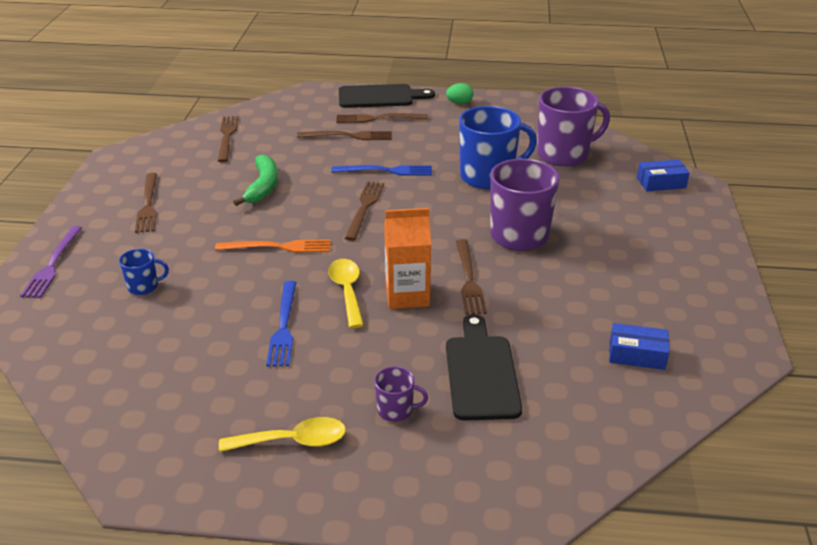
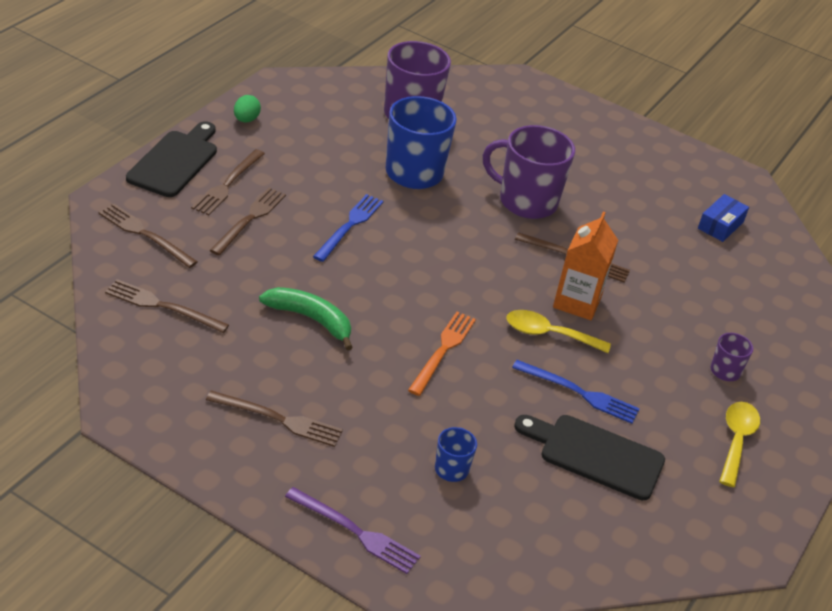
camera: 70 degrees left, 5 degrees up
brown fork [345,181,384,241] -> brown fork moved to [99,204,198,268]
black cutting board [446,314,522,421] -> black cutting board moved to [514,415,665,500]
blue box [637,159,690,191] -> none

